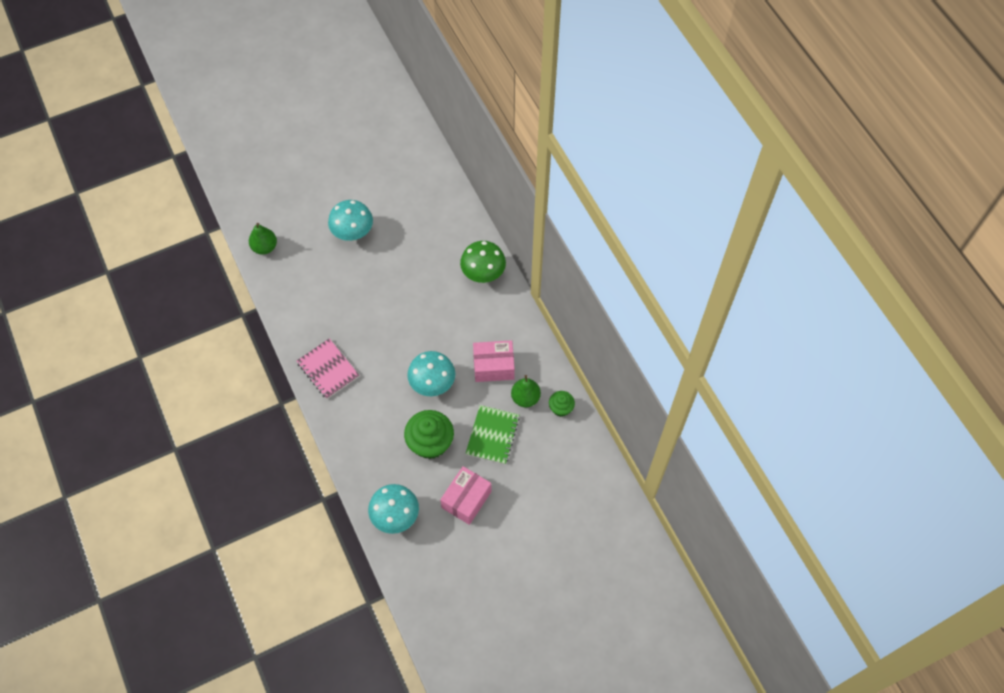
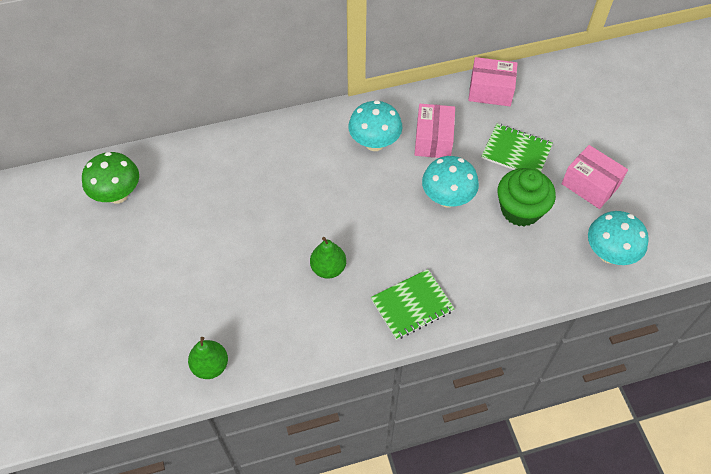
camera: 80 degrees left, 5 degrees down
pink notebook [297,339,359,399] -> green notebook [371,269,455,340]
turquoise mushroom [328,200,373,241] -> turquoise mushroom moved to [348,100,402,151]
green mushroom [460,241,506,283] -> green mushroom moved to [82,152,139,203]
green pear [511,375,541,407] -> green pear moved to [310,237,346,279]
green cupcake [549,391,575,417] -> pink box [468,57,518,106]

